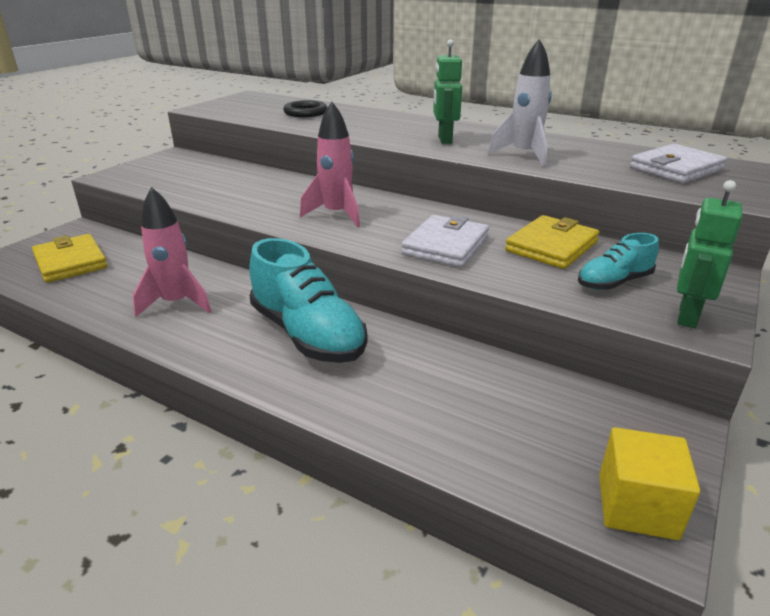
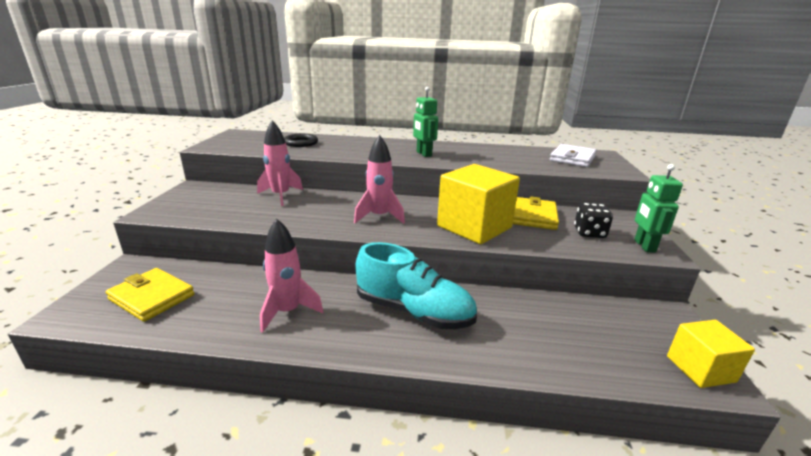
camera: 25 degrees left, 5 degrees down
white wallet [401,215,489,267] -> yellow cube [437,164,520,244]
white rocket [488,39,552,167] -> none
turquoise shoe [578,233,659,290] -> black dice [574,203,613,238]
none -> pink rocket [257,120,303,206]

